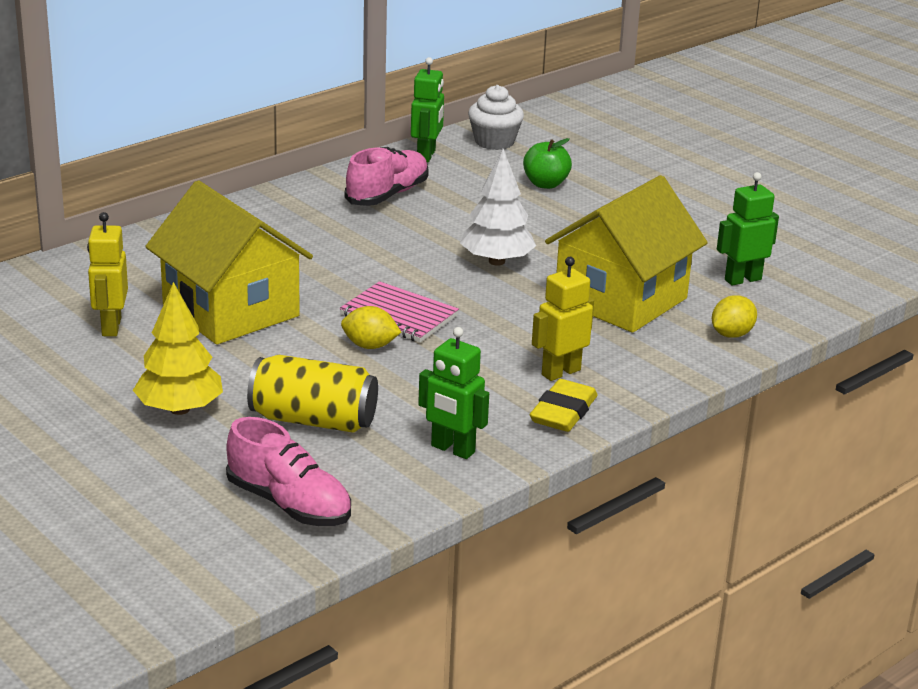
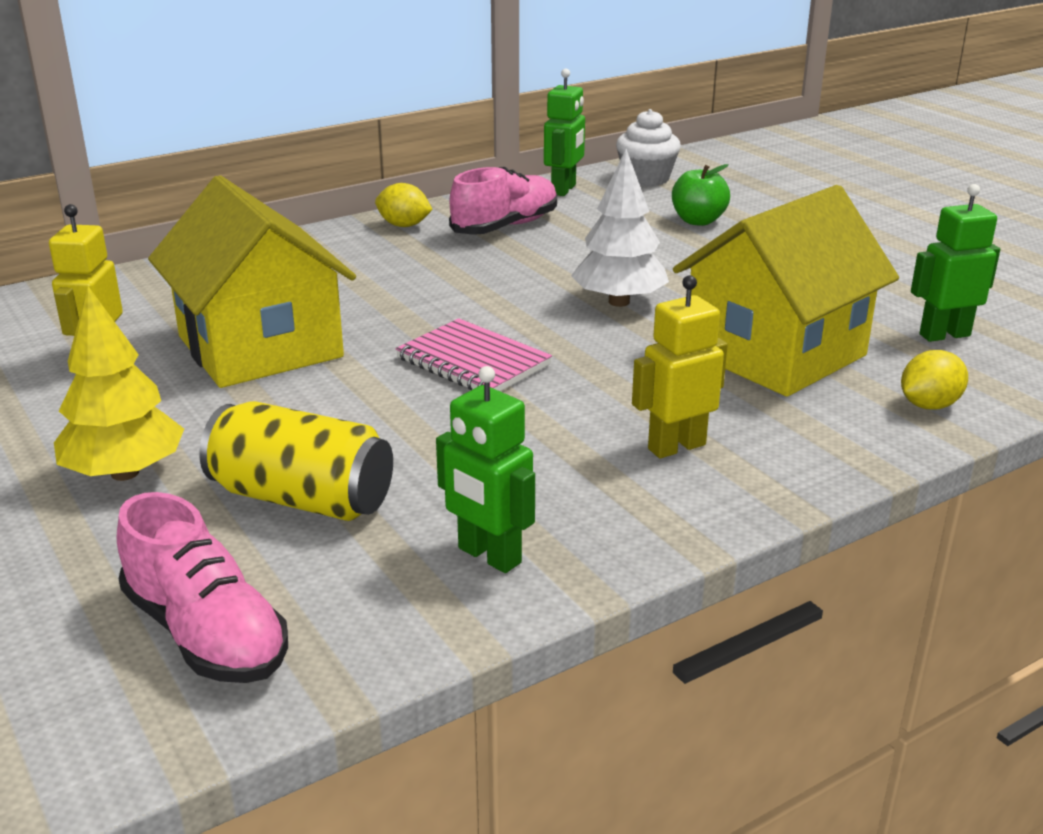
camera: 10 degrees right, 0 degrees up
yellow lemon [341,306,401,349] -> yellow lemon moved to [375,183,433,227]
yellow eraser [530,379,598,432] -> none

